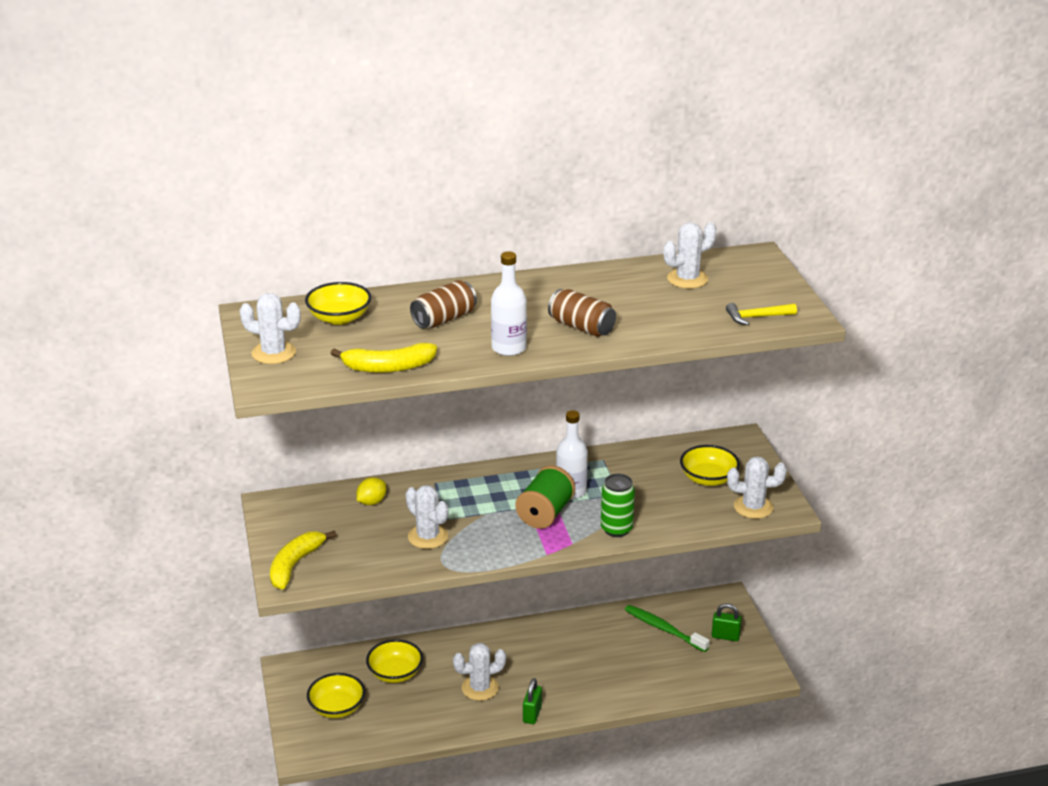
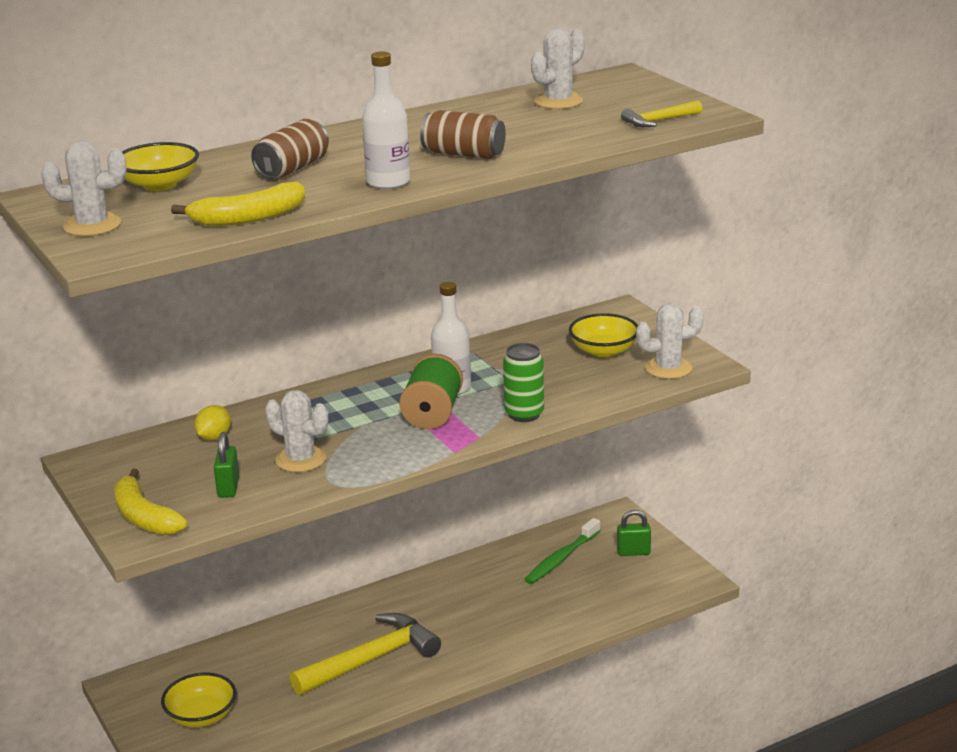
camera: 15 degrees left, 5 degrees down
yellow banana [270,531,336,590] -> yellow banana turned 45 degrees counterclockwise [114,469,188,535]
yellow bowl [366,639,423,683] -> none
white cactus [453,643,506,701] -> yellow hammer [290,613,441,695]
green padlock [523,678,542,724] -> green padlock moved to [214,432,239,498]
green toothbrush [625,605,710,652] -> green toothbrush turned 75 degrees counterclockwise [524,518,601,584]

